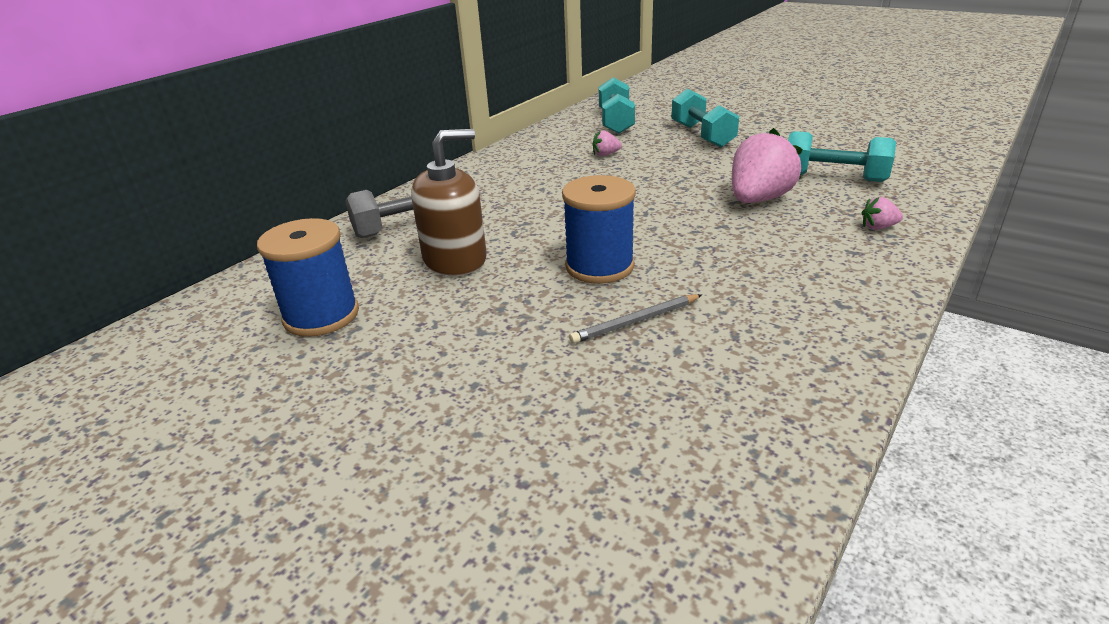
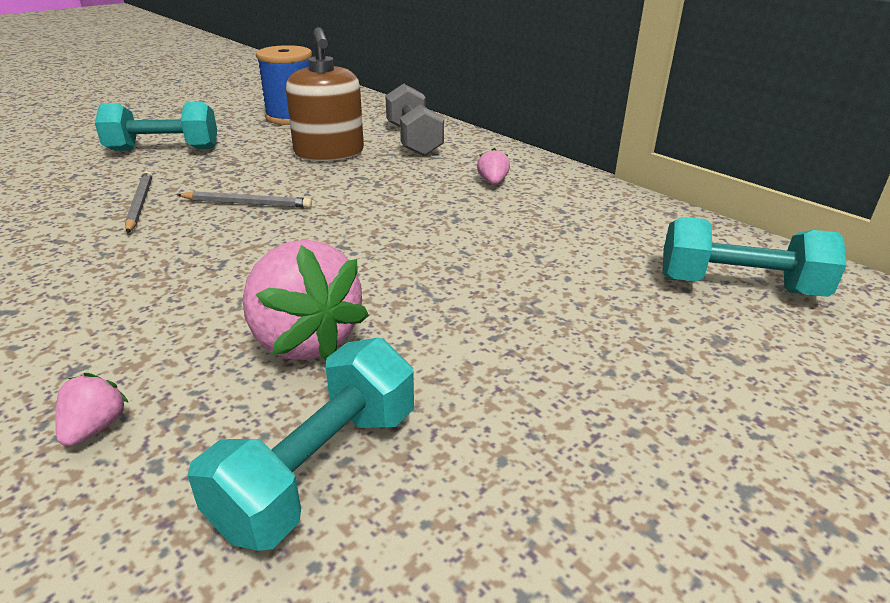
camera: 100 degrees right, 0 degrees up
blue spool [562,175,636,284] -> grey pencil [177,191,312,208]
pink strawberry [593,130,622,156] -> pink strawberry moved to [477,148,510,185]
turquoise dumbbell [671,88,739,148] -> turquoise dumbbell moved to [95,102,217,151]

